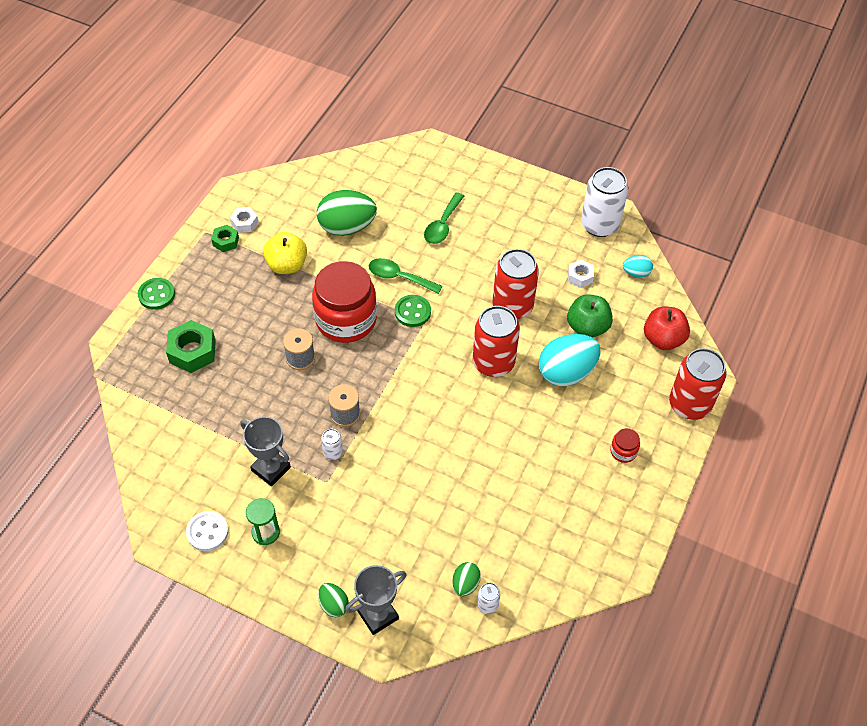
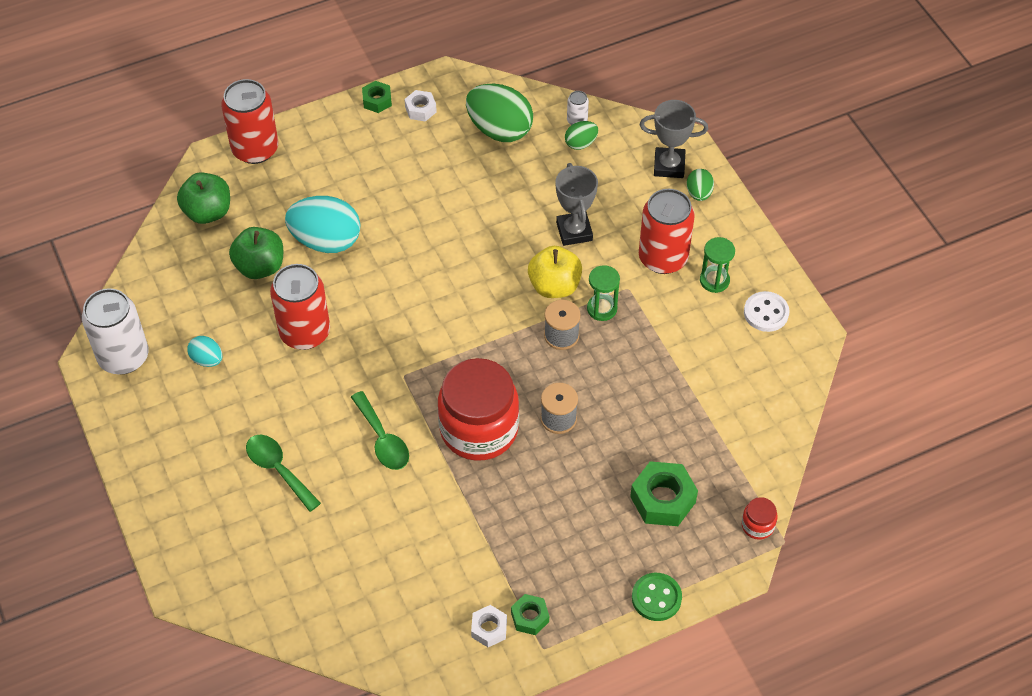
camera: 140 degrees left, 0 degrees up
grey trophy [241,416,291,486] -> grey trophy moved to [555,163,598,246]
yellow apple [263,232,307,274] -> yellow apple moved to [528,246,582,298]
green egg [317,190,377,236] -> green egg moved to [466,83,533,142]
white can [321,429,343,460] -> green hourglass [587,265,620,321]
green button [395,295,431,327] -> none
green spoon [424,192,464,244] -> green spoon turned 105 degrees counterclockwise [246,435,321,512]
red can [473,306,520,377] -> red can moved to [639,189,695,274]
white nut [568,259,594,288] -> white nut moved to [405,90,437,122]
red jar [610,428,640,463] -> red jar moved to [741,497,778,540]
turquoise egg [623,255,653,278] -> turquoise egg moved to [187,336,222,367]
red apple [644,306,690,350] -> green apple [177,172,230,224]
none -> green nut [362,81,392,113]

